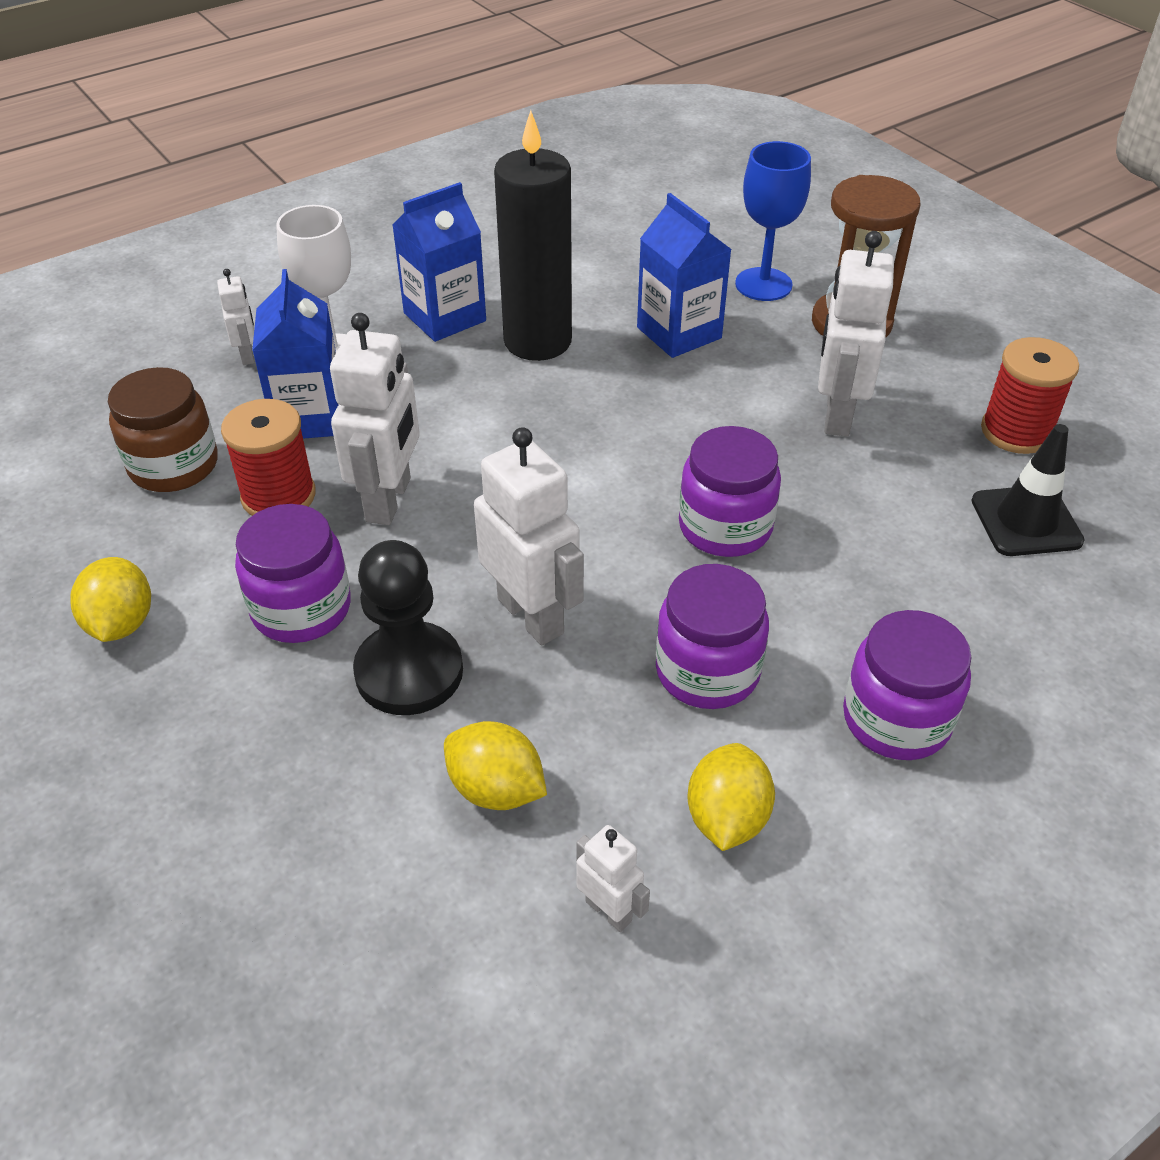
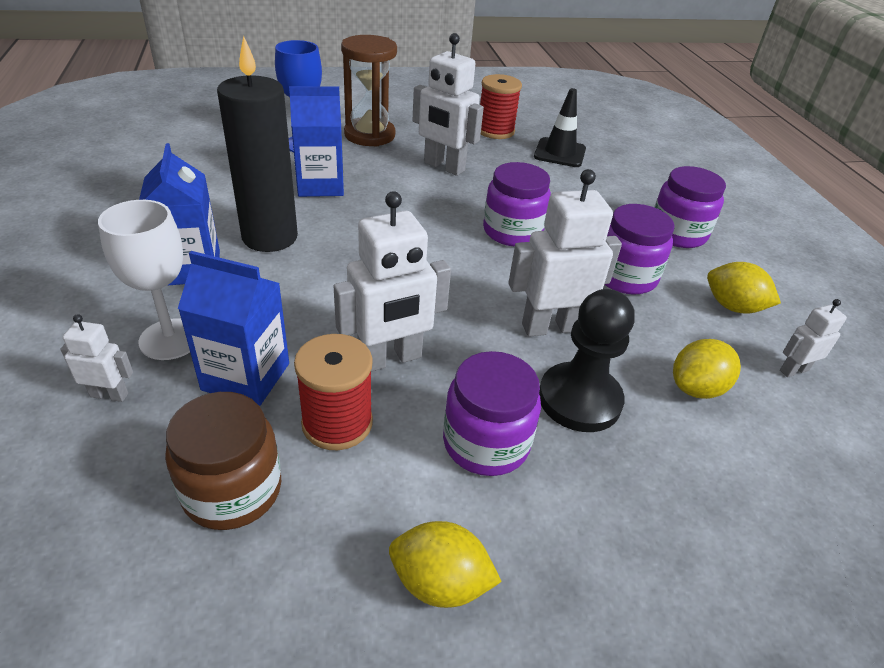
camera: 70 degrees left, 5 degrees down
white robot [330,313,420,525] -> white robot turned 120 degrees clockwise [334,191,451,372]

